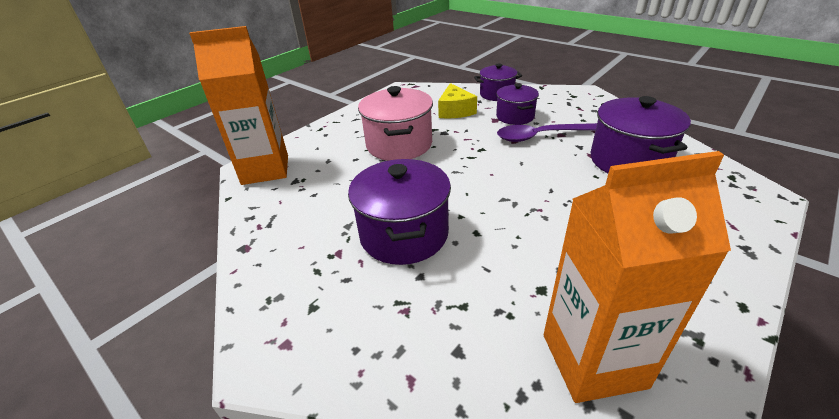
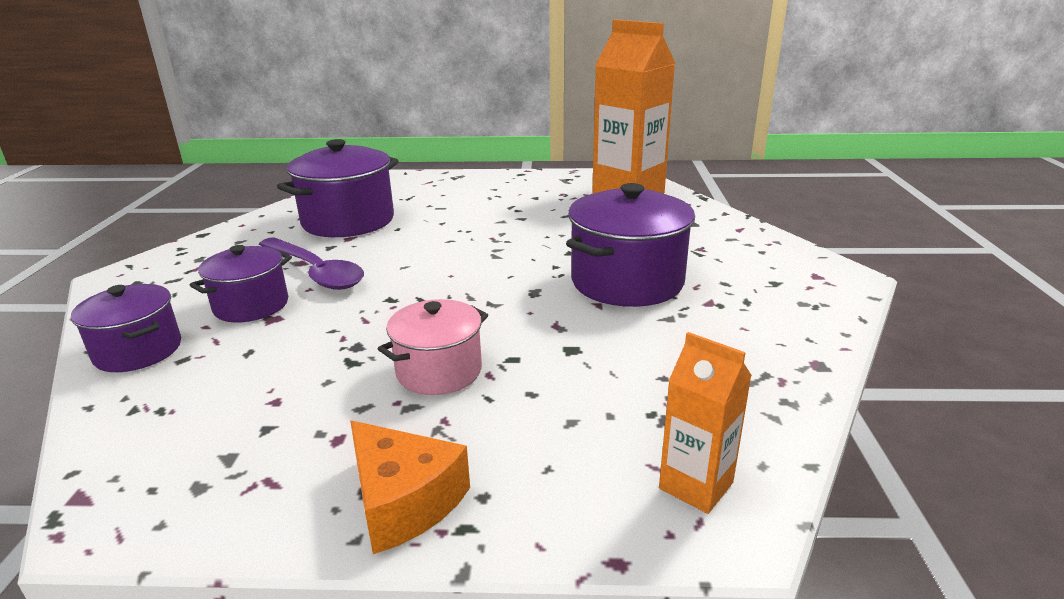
camera: 130 degrees left, 10 degrees down
orange carton [189,26,288,185] -> orange carton [659,332,752,514], size x0.50
pink pot [358,86,433,161] -> pink pot [378,299,488,395], size x0.61
yellow cheese [438,83,477,119] -> none
none -> orange cheese [350,421,470,554]

